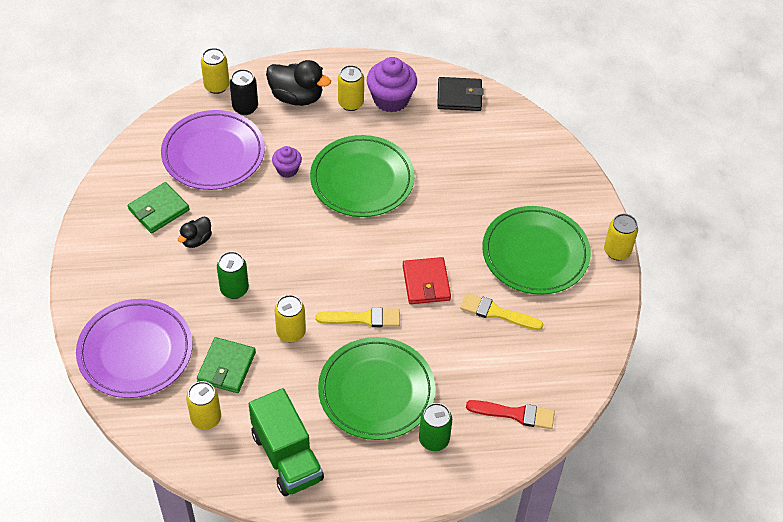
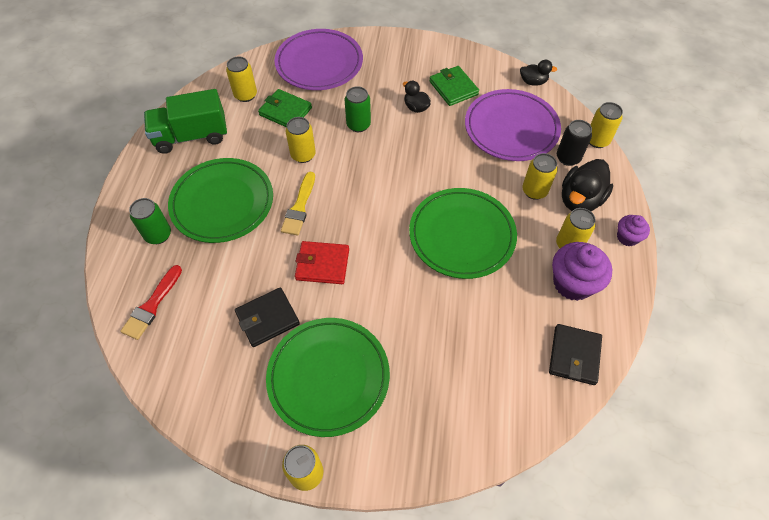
camera: 105 degrees right, 5 degrees up
purple cupcake [272,146,302,178] -> purple cupcake moved to [617,215,650,246]
yellow brush [460,293,543,330] -> black wallet [235,287,300,347]
none -> black duck [520,60,557,86]
none -> yellow can [522,153,558,200]

